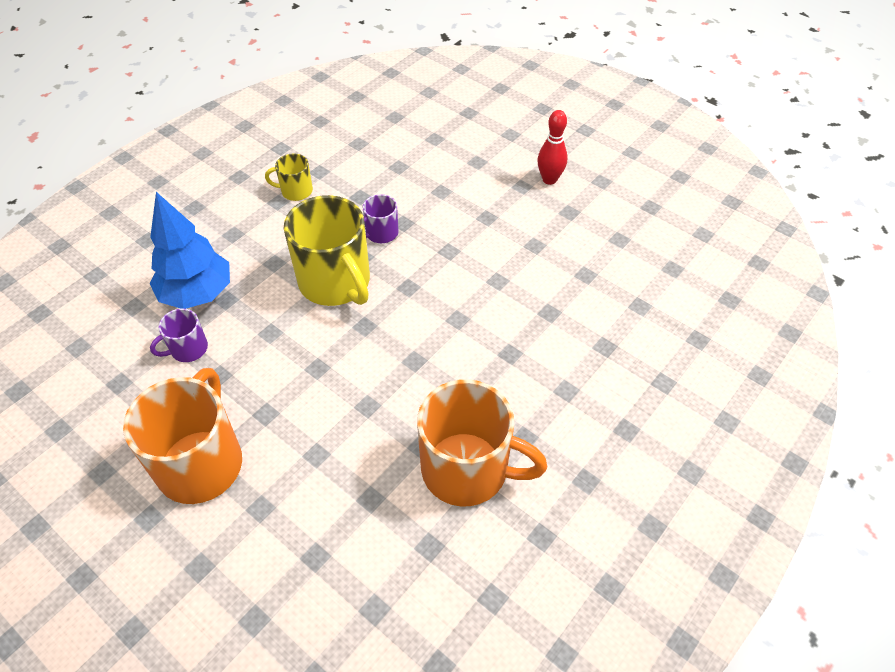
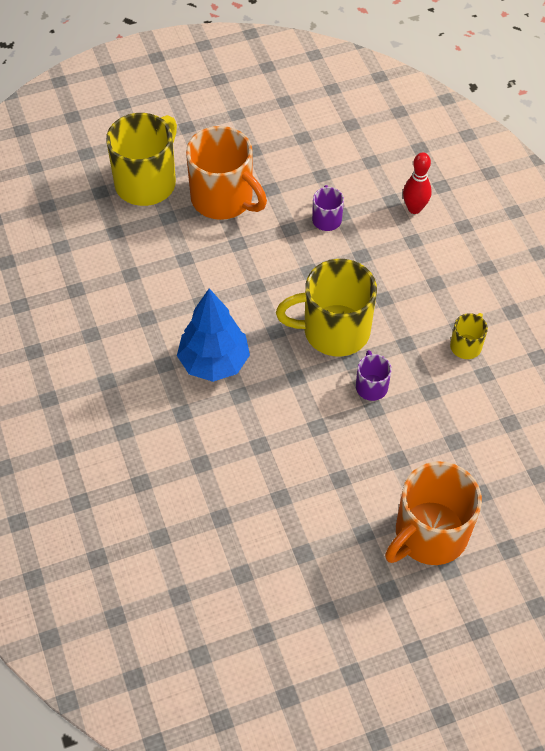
camera: 120 degrees right, 5 degrees up
blue tree [150,192,230,309] -> blue tree moved to [177,288,250,382]
orange mug [417,379,547,506] -> orange mug moved to [385,461,482,565]
red bowling pin [537,110,568,185] -> red bowling pin moved to [403,152,432,214]
none -> yellow mug [106,113,177,206]

